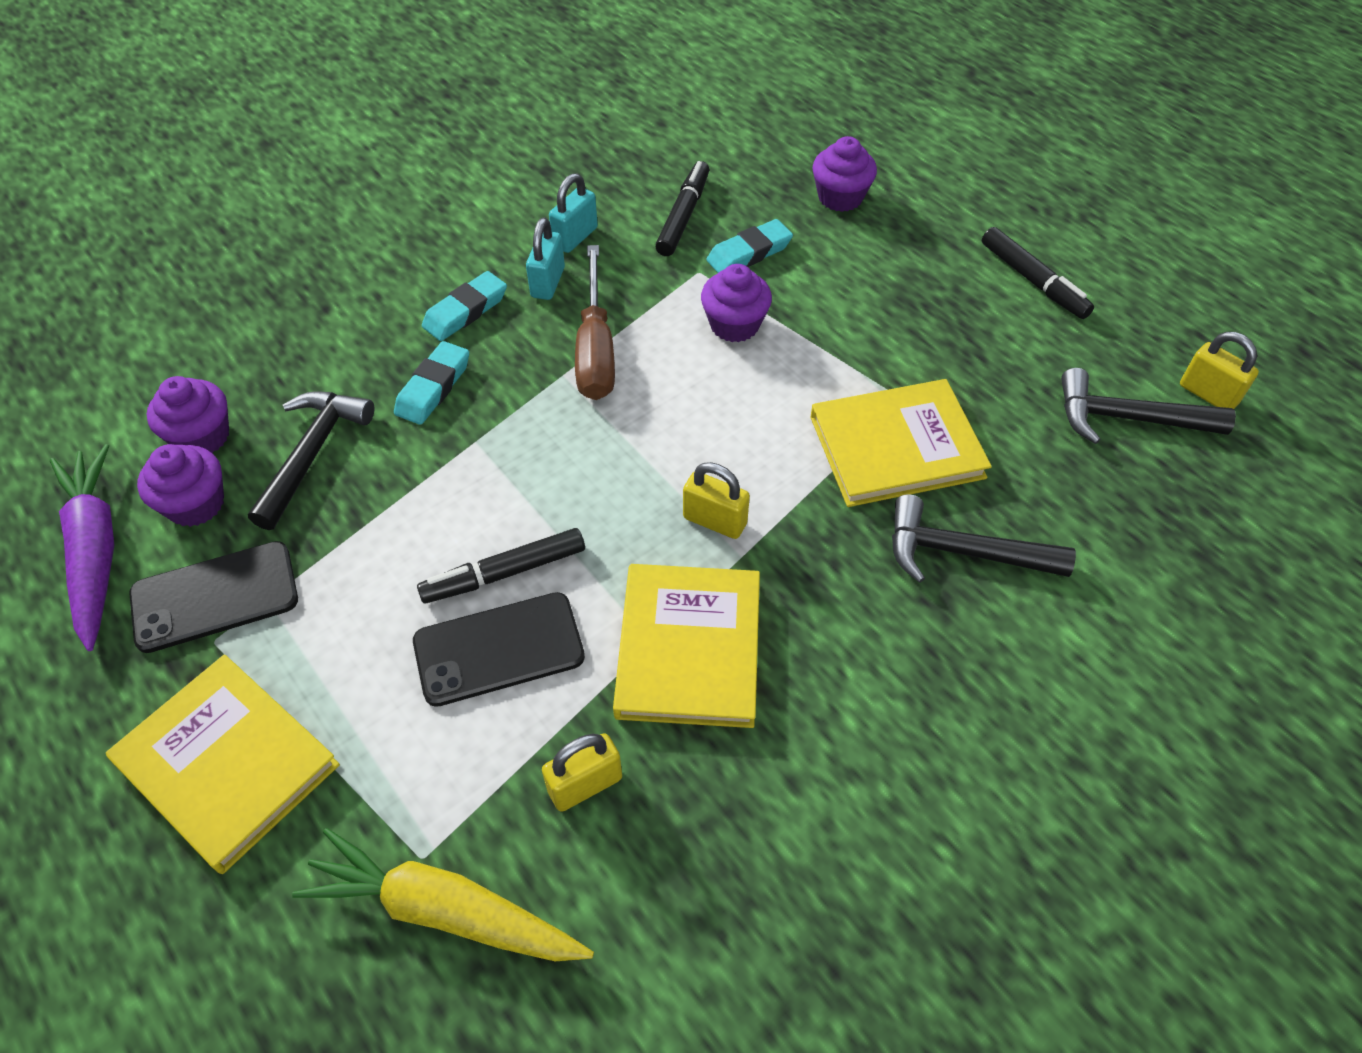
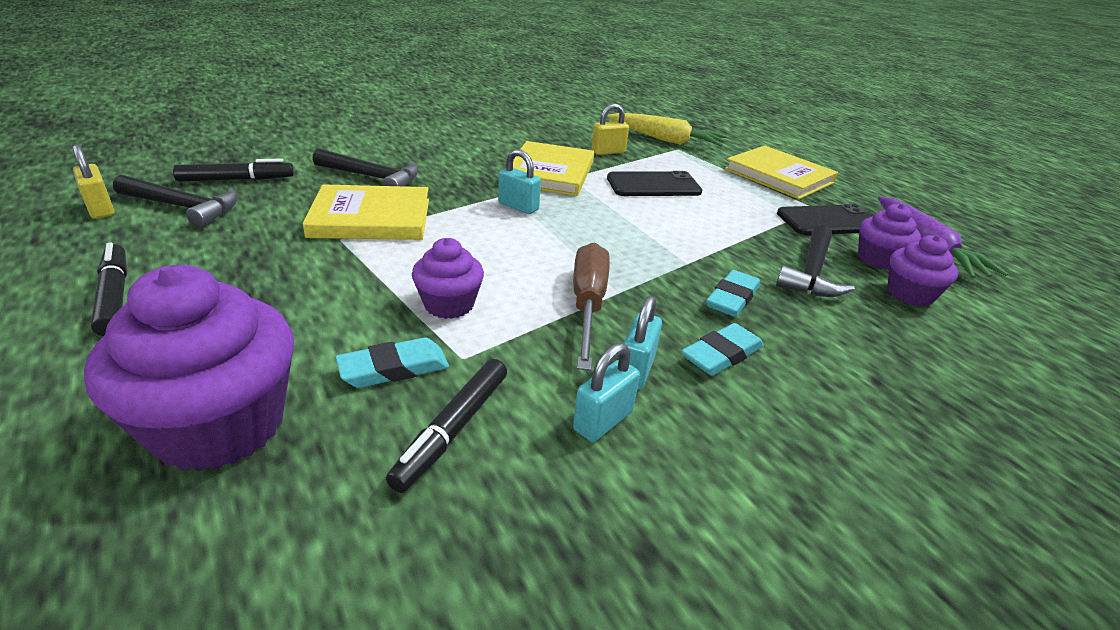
camera: 175 degrees left, 20 degrees down
black marker [417,528,585,603] -> black marker moved to [173,158,294,182]
yellow padlock [683,462,750,539] -> turquoise padlock [498,149,541,214]
purple cupcake [812,136,877,212] -> purple cupcake [84,265,294,472], size x1.85

